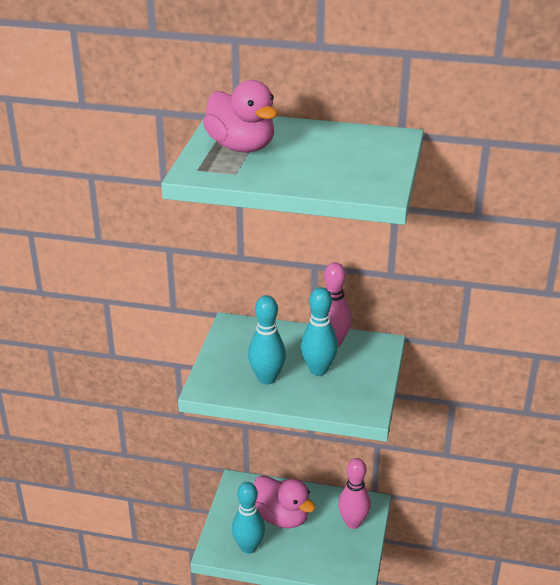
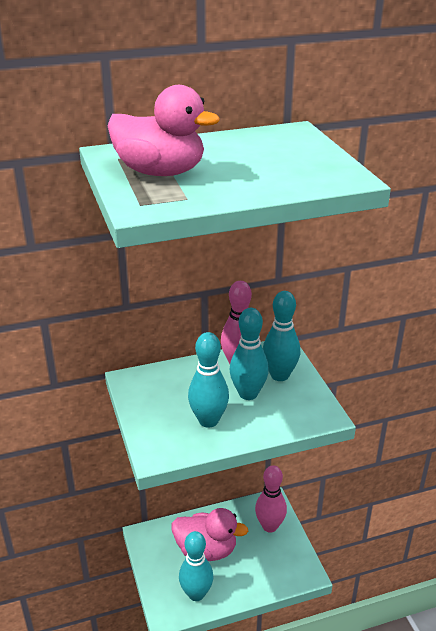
camera: 30 degrees left, 0 degrees up
none -> turquoise bowling pin [263,291,300,381]

